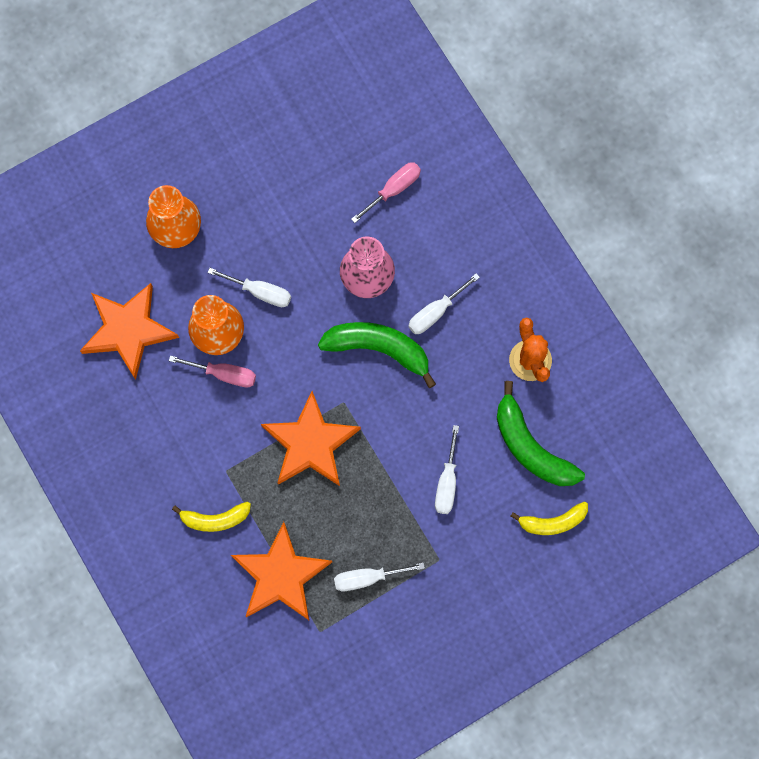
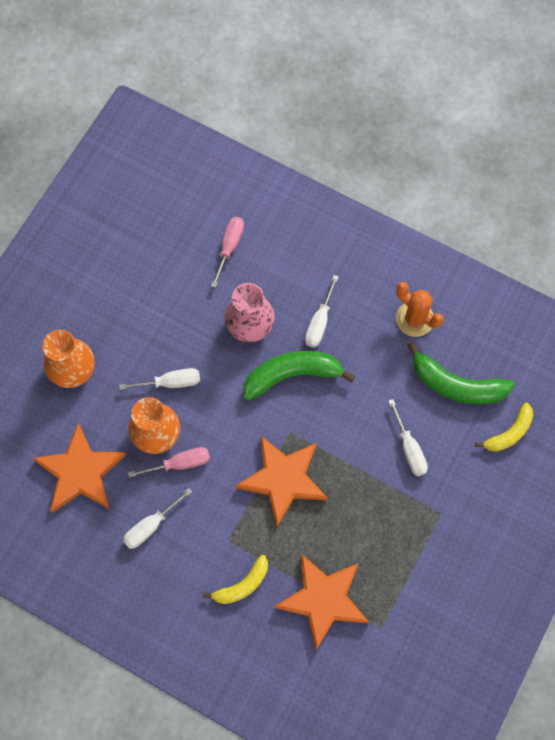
camera: 30 degrees left, 5 degrees down
white screwdriver [334,563,425,591] -> white screwdriver moved to [123,488,192,549]

